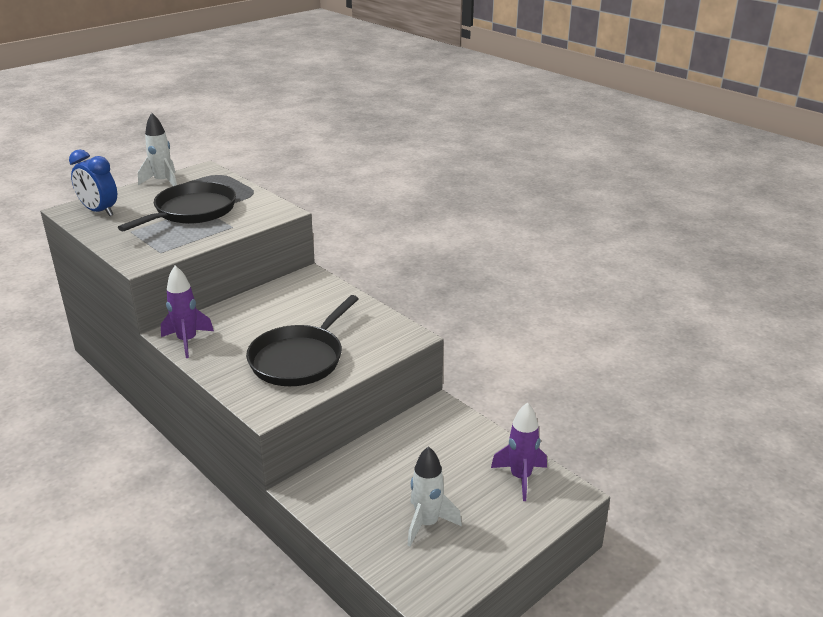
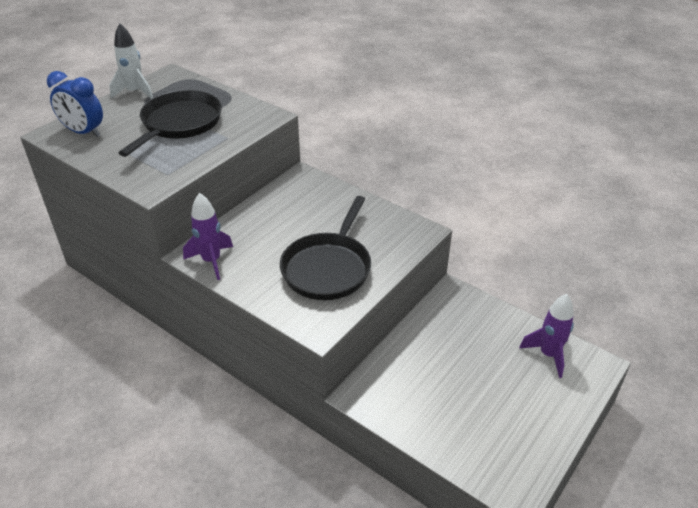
camera: 10 degrees left, 10 degrees up
white rocket [407,446,462,547] -> none

